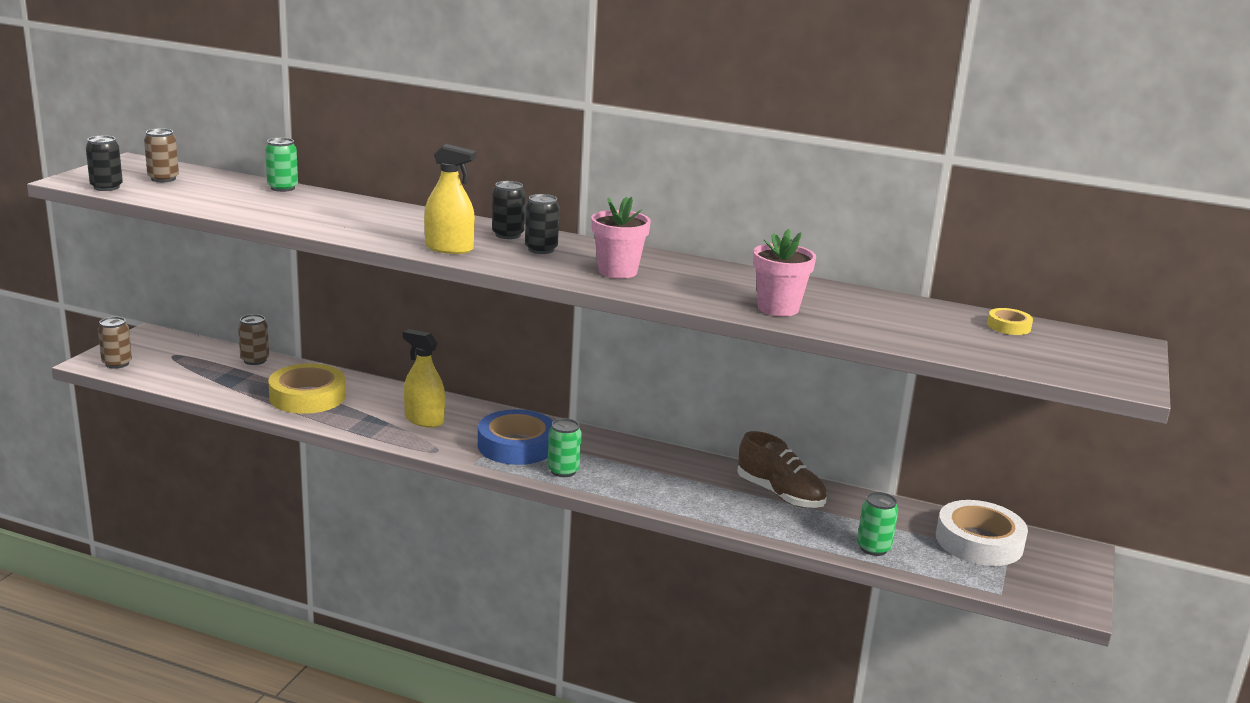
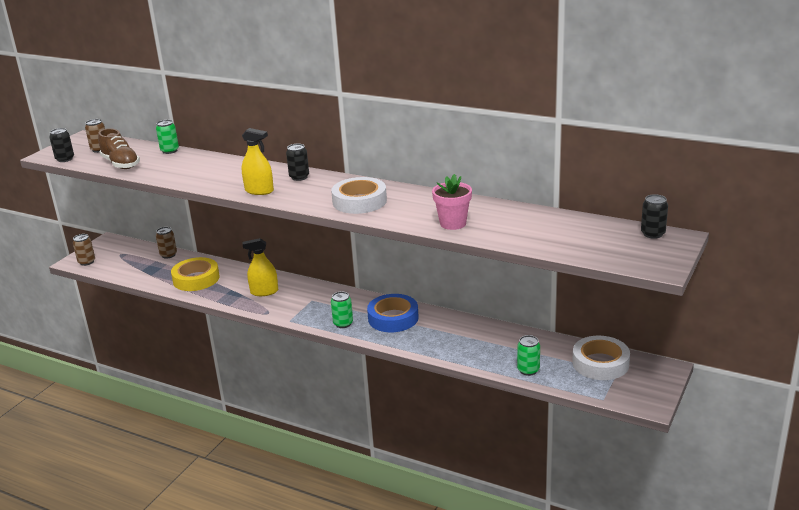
camera: 10 degrees right, 5 degrees up
yellow spray bottle [403,329,445,428] -> yellow spray bottle turned 45 degrees counterclockwise [242,238,278,296]
blue tape [478,409,553,465] -> blue tape moved to [367,294,419,332]
black can [525,194,560,254] -> black can moved to [641,194,668,239]
pink flower pot [591,197,651,279] -> white tape [331,177,387,214]
brown shoe [737,431,827,508] -> brown shoe moved to [98,128,140,169]
yellow tape [987,308,1033,335] -> none

